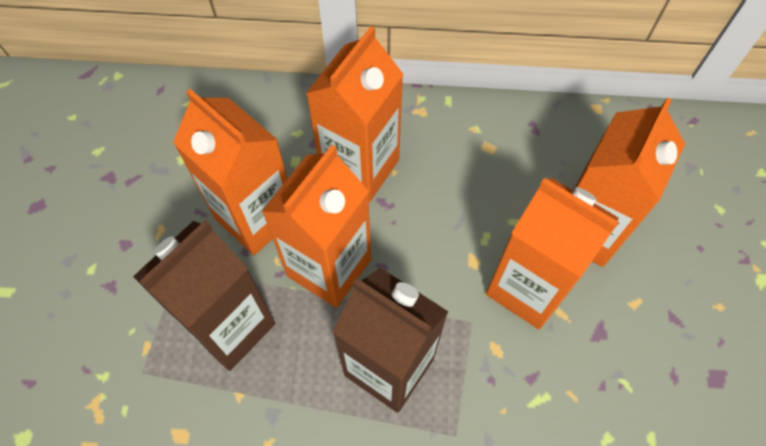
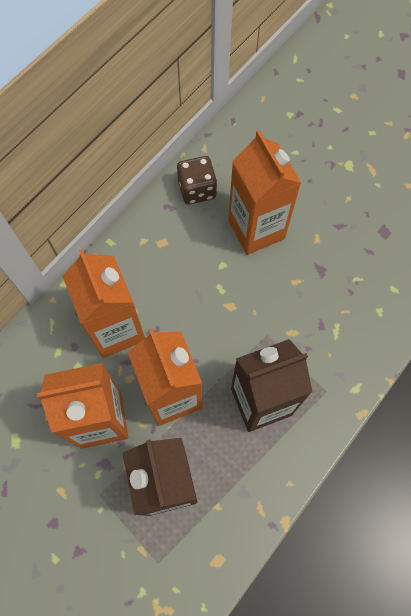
camera: 55 degrees left, 5 degrees up
orange carton [486,178,619,329] -> none
none -> brown dice [177,156,217,205]

